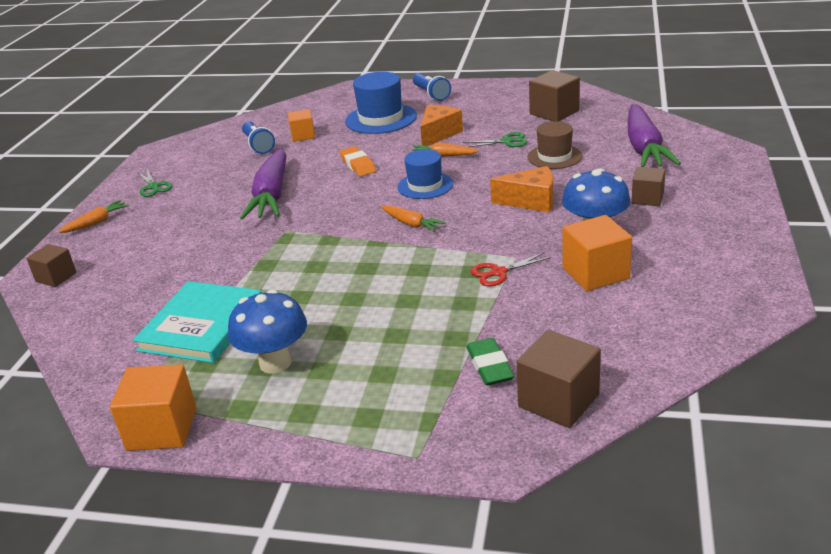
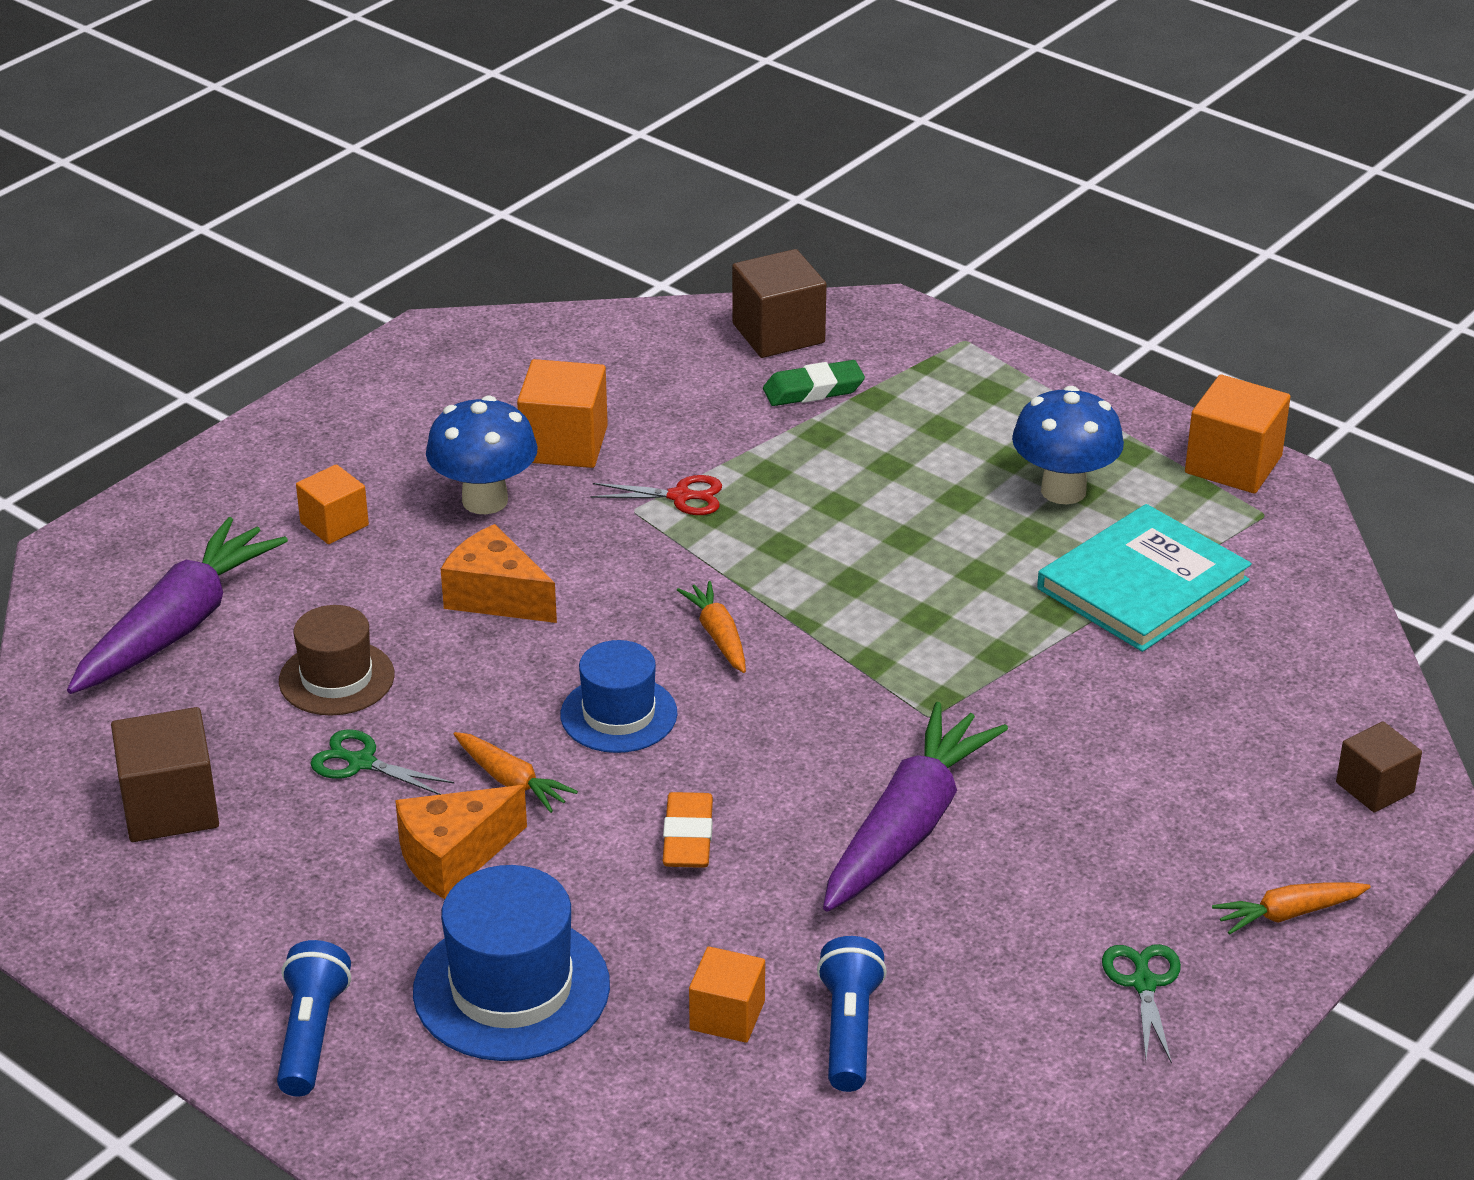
camera: 155 degrees left, 5 degrees up
green eraser [466,338,514,386] -> green eraser turned 60 degrees clockwise [763,360,865,406]
brown cube [631,167,666,206] -> orange cube [296,464,369,544]

